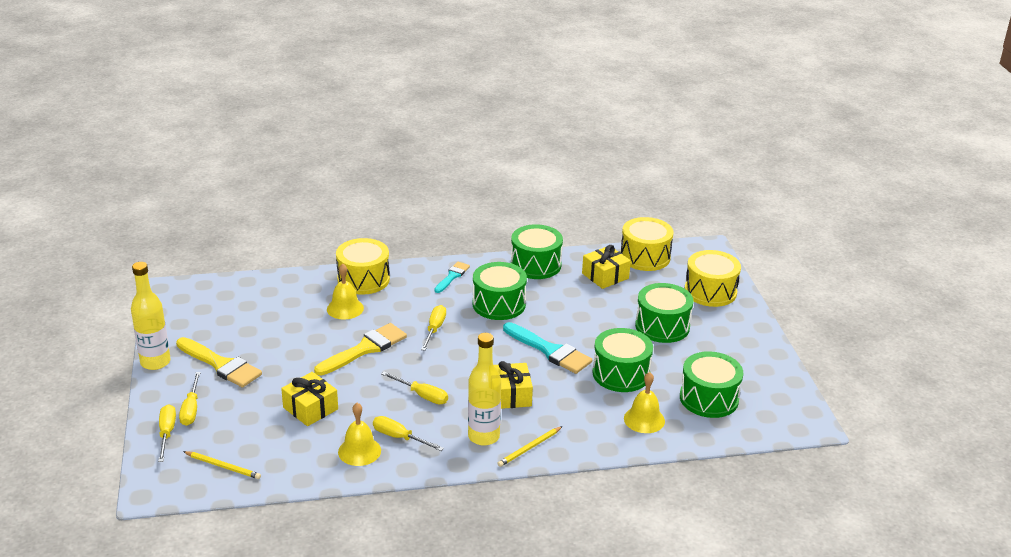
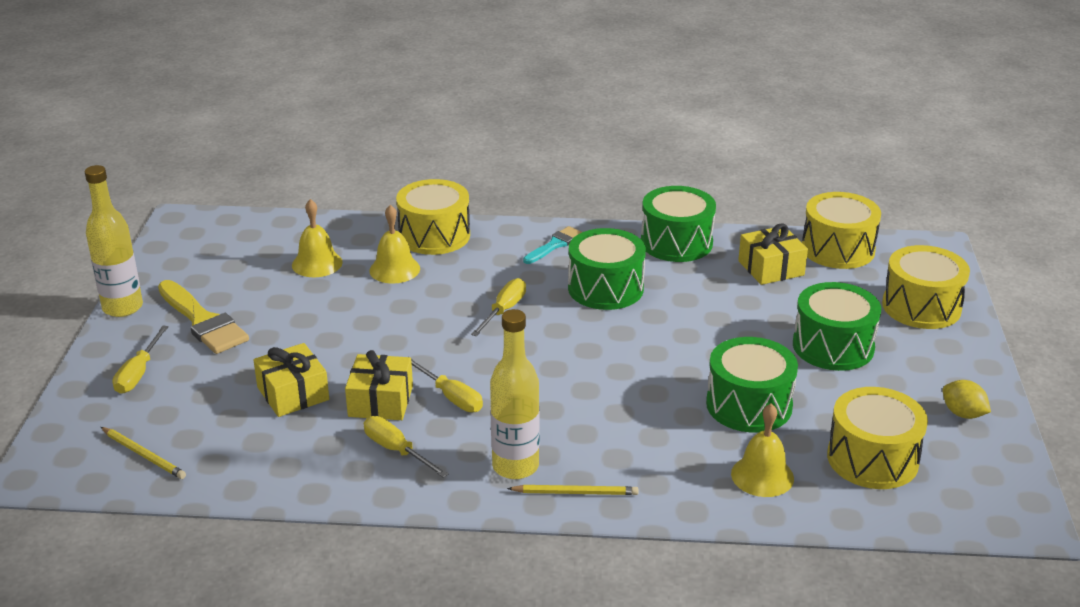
camera: 15 degrees right, 0 degrees up
yellow screwdriver [158,404,176,462] -> none
yellow brush [314,323,407,376] -> none
yellow bell [338,403,381,466] -> yellow bell moved to [292,199,343,277]
yellow gift [494,361,533,409] -> yellow gift moved to [345,350,413,420]
yellow pencil [497,426,563,467] -> yellow pencil turned 150 degrees counterclockwise [507,485,639,495]
turquoise brush [503,322,592,374] -> none
green drum [680,351,743,418] -> yellow drum [827,387,928,489]
none -> yellow lemon [943,380,991,419]

